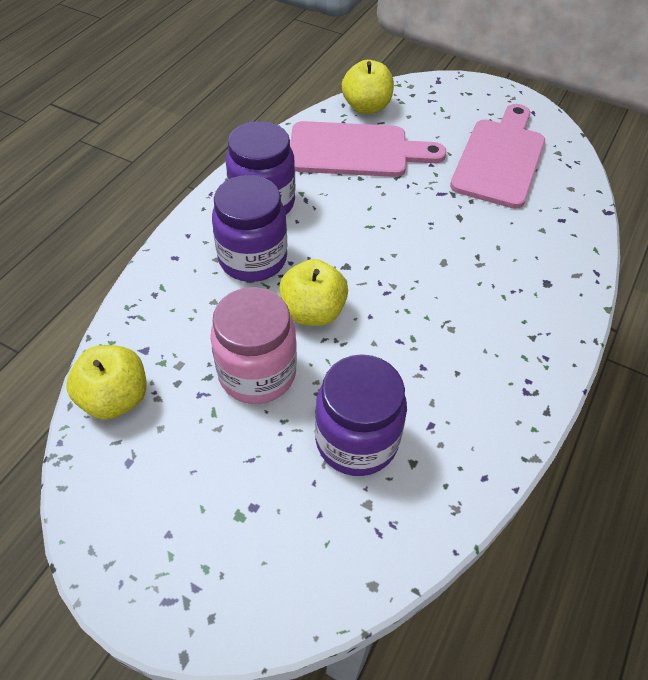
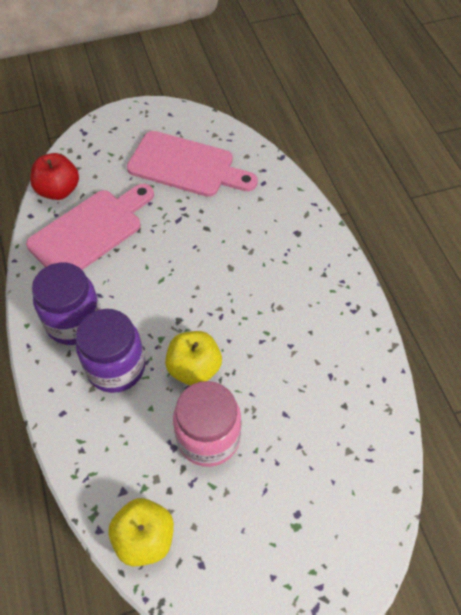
camera: 45 degrees left, 5 degrees up
purple jar [315,354,407,476] -> none
yellow apple [342,60,394,114] -> red apple [30,153,79,200]
pink cutting board [450,104,545,209] -> pink cutting board turned 135 degrees clockwise [127,131,258,197]

